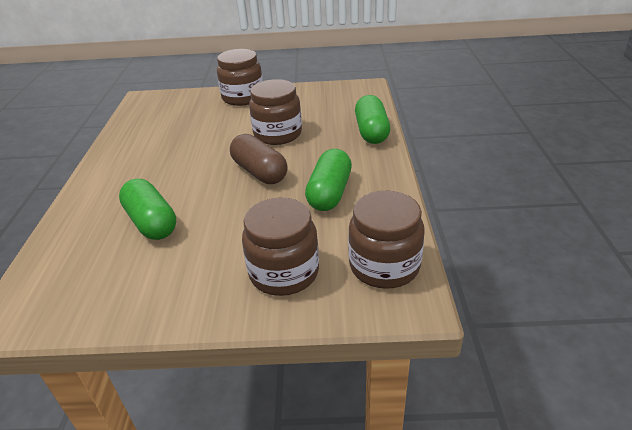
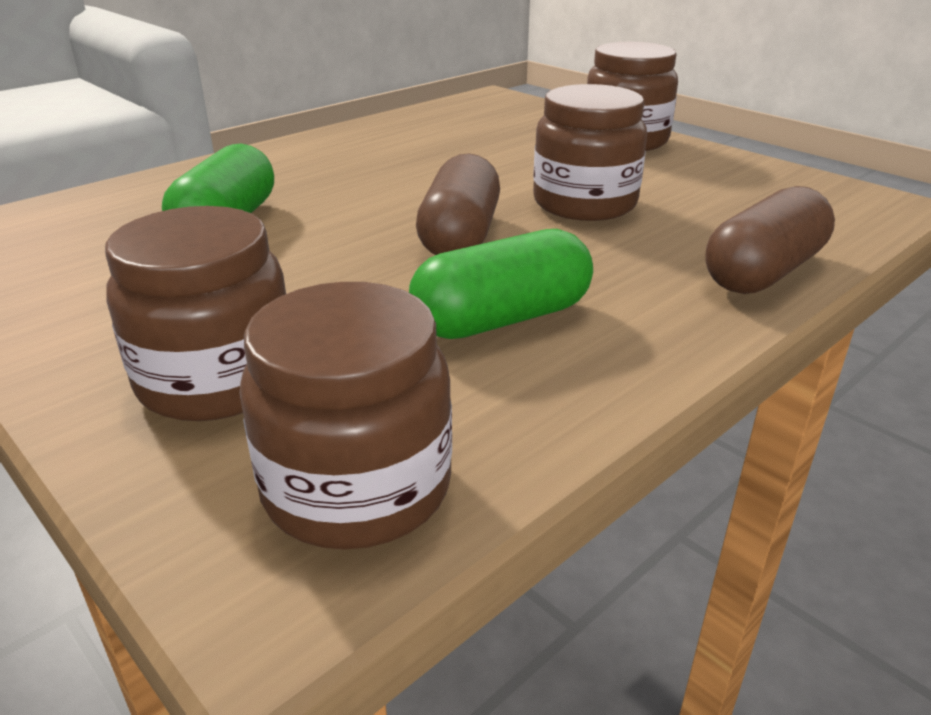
camera: 45 degrees right, 5 degrees down
green capsule [355,95,390,144] -> brown capsule [705,186,835,294]

